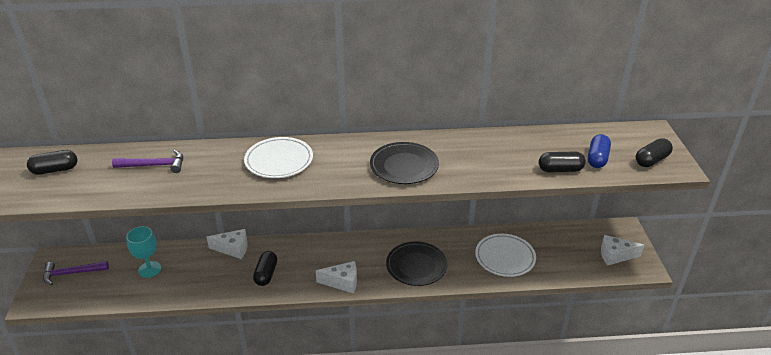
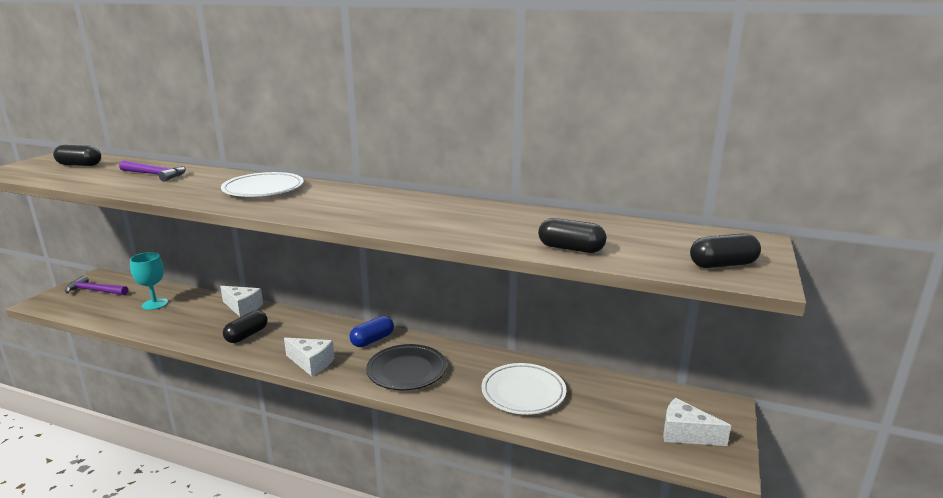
camera: 25 degrees right, 15 degrees down
black plate [370,142,439,184] -> none
blue capsule [587,134,611,168] -> blue capsule moved to [350,316,394,347]

